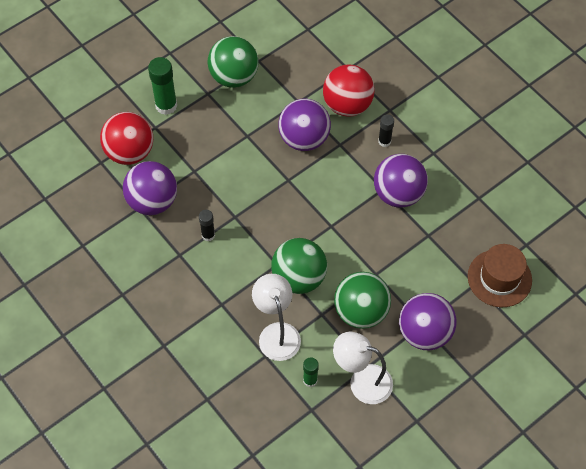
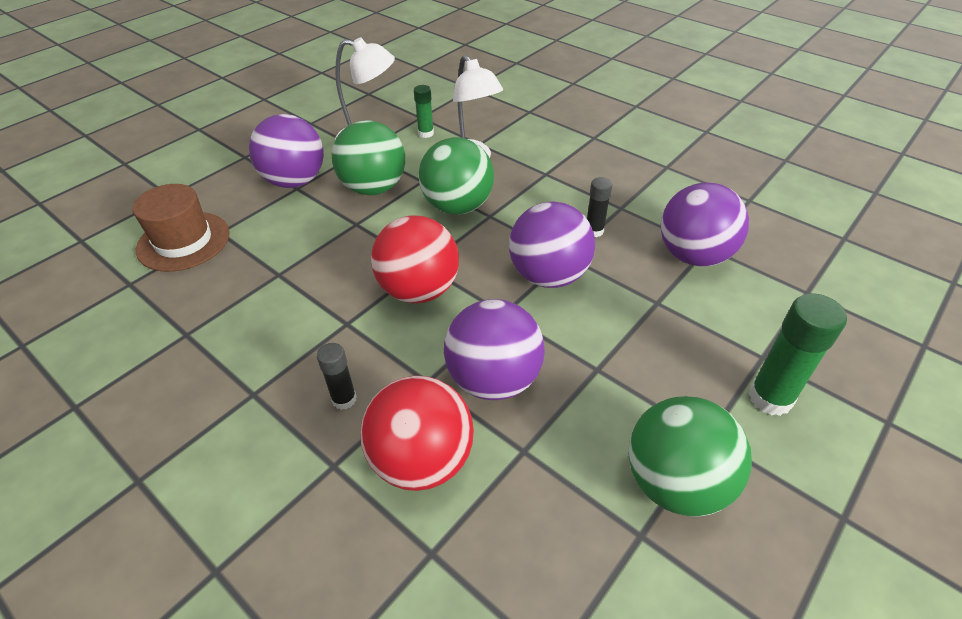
camera: 170 degrees right, 15 degrees down
red ball [100,112,153,165] -> red ball moved to [371,215,459,303]
purple ball [374,154,428,208] -> purple ball moved to [509,201,595,288]

